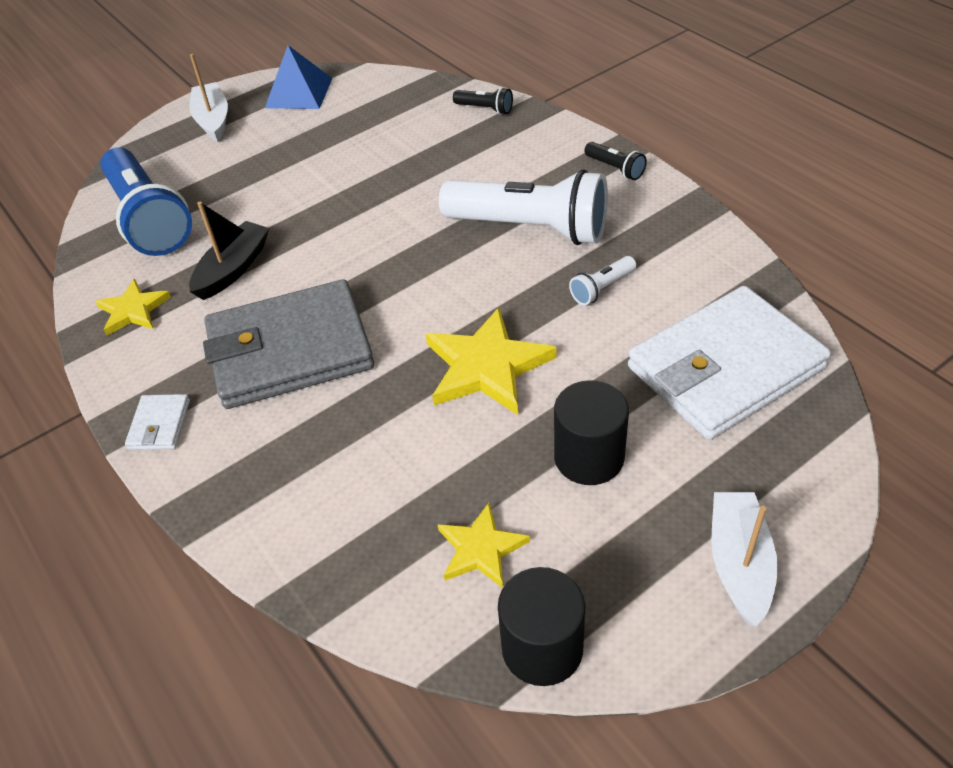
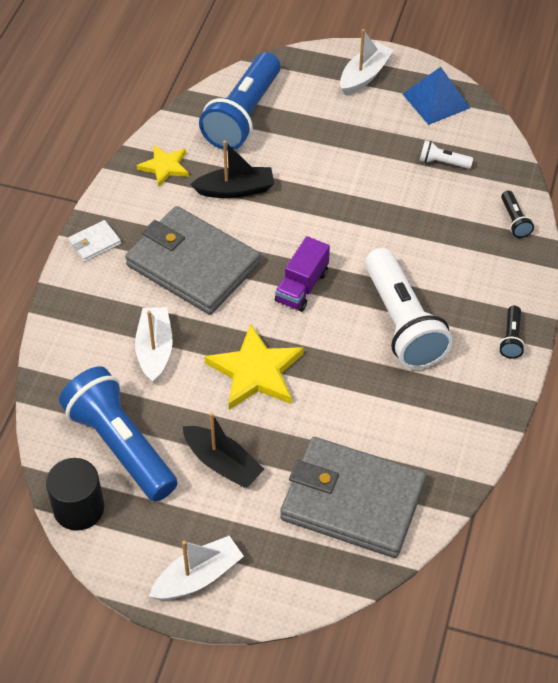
camera: 50 degrees right, 5 degrees up
yellow star [438,503,530,588] -> blue flashlight [59,366,177,502]
black cylinder [554,381,629,485] -> black boat [183,413,264,488]
white flashlight [569,256,636,305] -> white flashlight moved to [419,140,473,169]
white wallet [628,286,831,440] -> grey wallet [280,437,426,558]
none -> white boat [135,307,173,383]
none -> purple truck [275,236,330,312]

